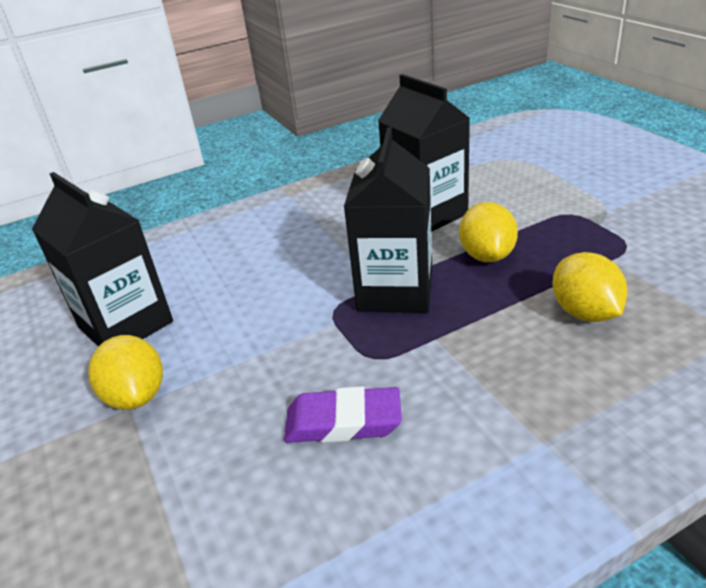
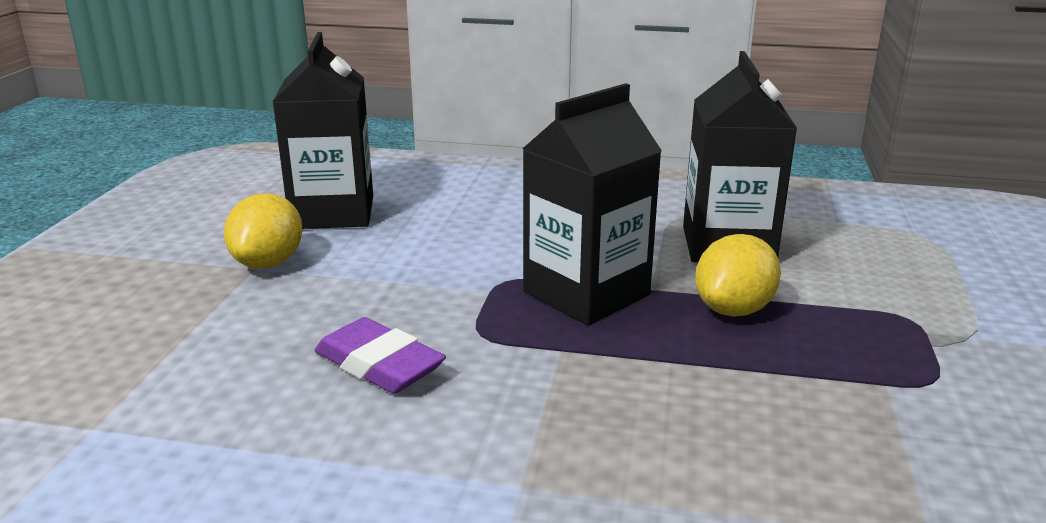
camera: 35 degrees right, 10 degrees down
yellow lemon [552,252,628,322] -> none

